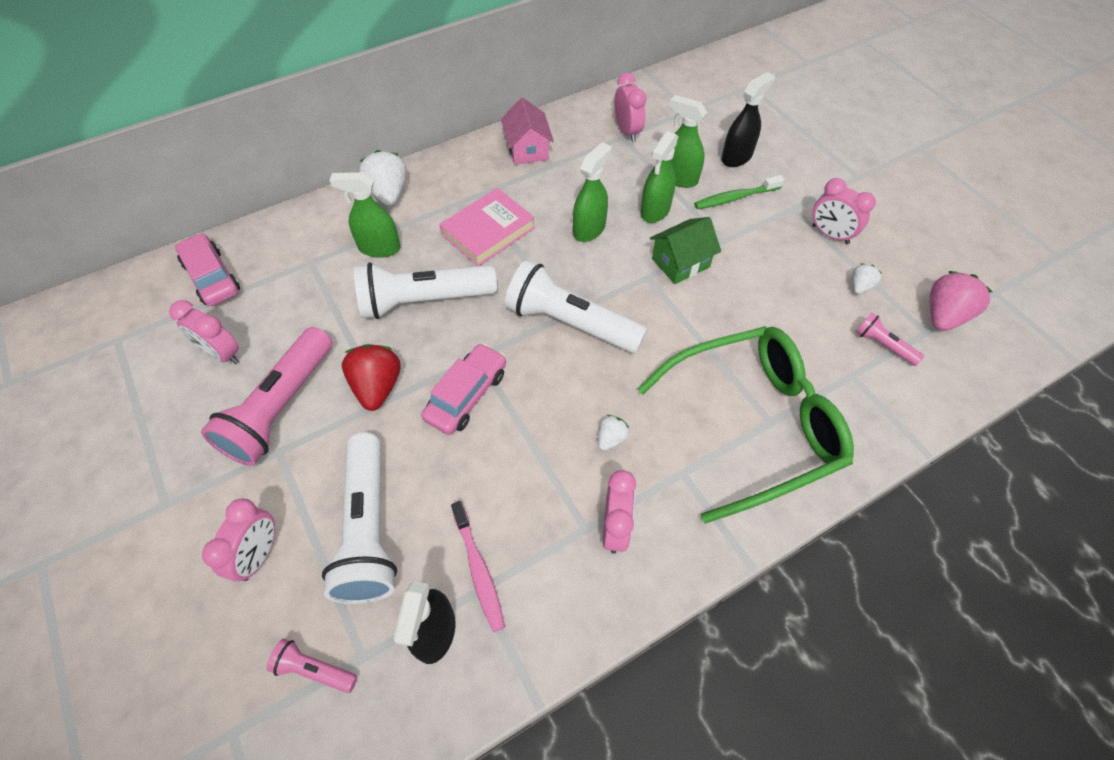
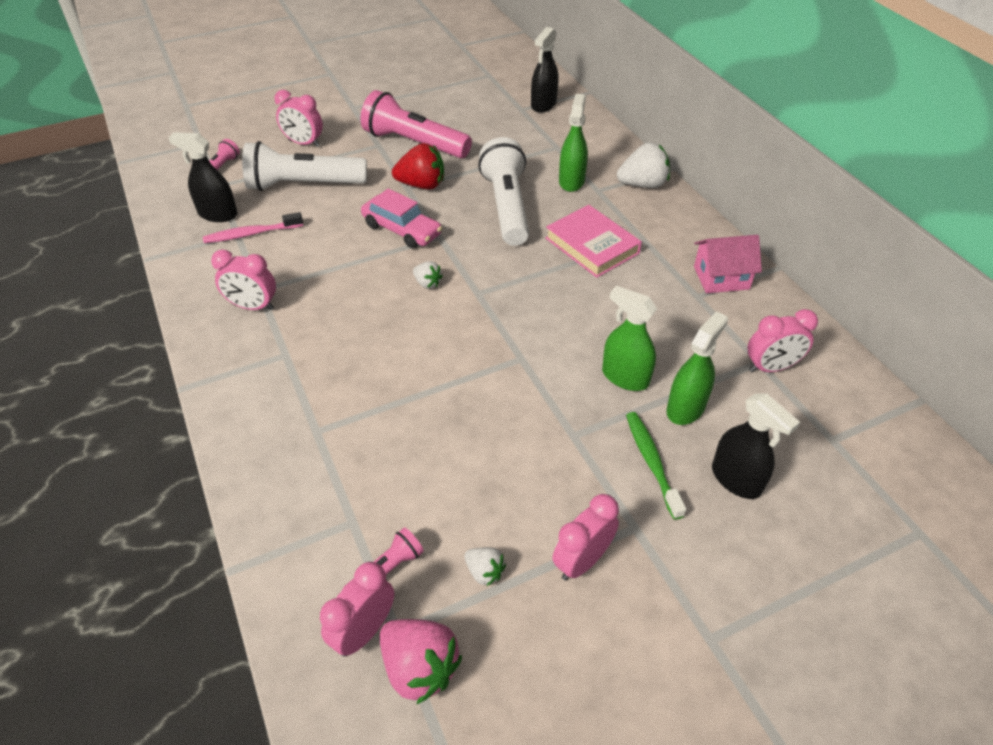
camera: 95 degrees right, 10 degrees down
pink clock [169,300,239,364] -> pink clock moved to [320,562,395,657]
pink car [175,233,240,306] -> black spray bottle [531,27,559,113]
white flashlight [505,260,647,353] -> none
green spray bottle [573,142,611,242] -> none
white strawberry [598,415,630,451] -> white strawberry moved to [413,261,443,289]
green glasses [637,326,854,524] -> none
green house [650,217,721,284] -> none

